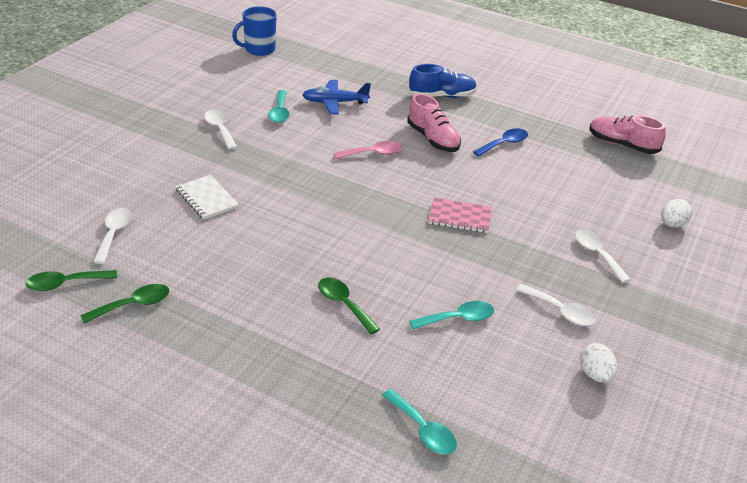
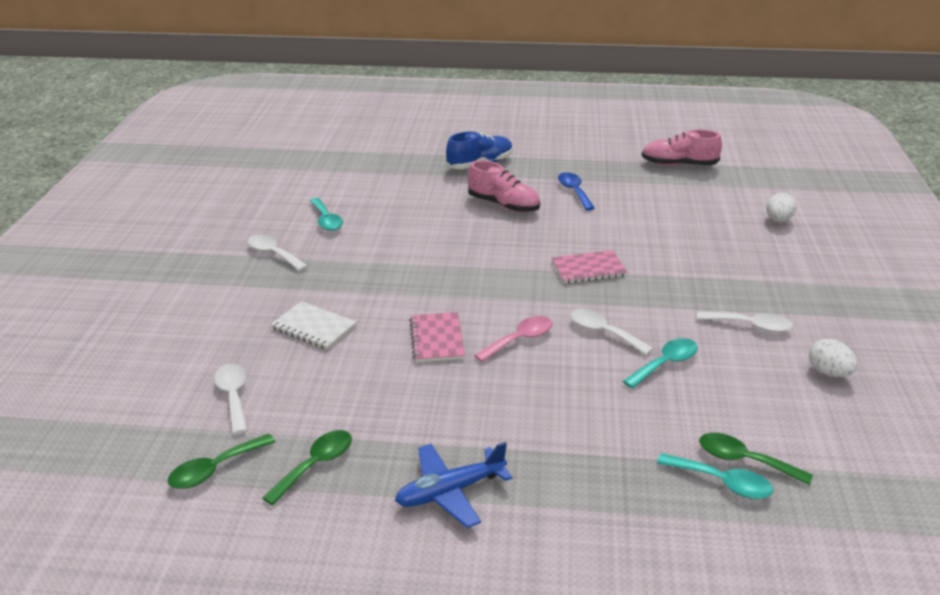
camera: 20 degrees left, 5 degrees down
blue mug [232,6,277,56] -> none
blue plane [302,80,371,115] -> blue plane moved to [395,442,512,528]
green spoon [318,277,380,334] -> green spoon moved to [699,433,813,485]
pink spoon [333,141,402,159] -> pink spoon moved to [474,316,553,362]
blue spoon [473,128,528,156] -> blue spoon turned 45 degrees counterclockwise [558,172,595,210]
white spoon [575,229,631,283] -> white spoon moved to [571,309,653,355]
none -> pink notebook [410,312,465,362]

